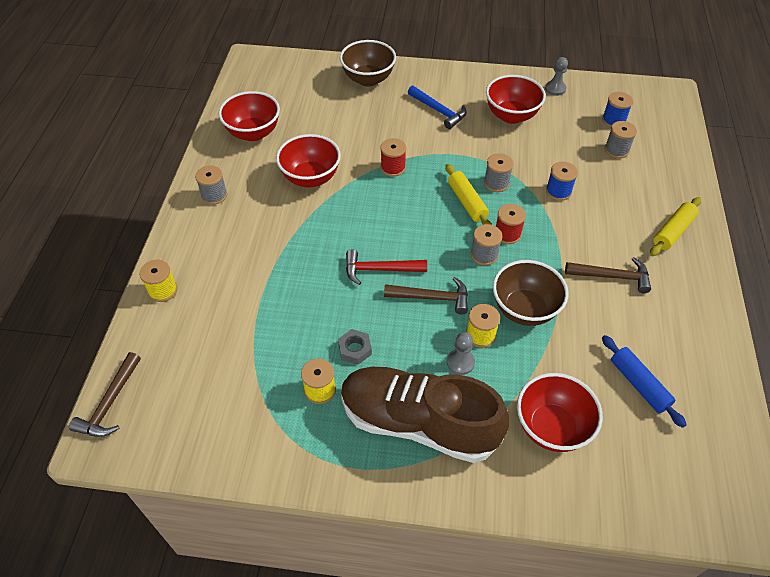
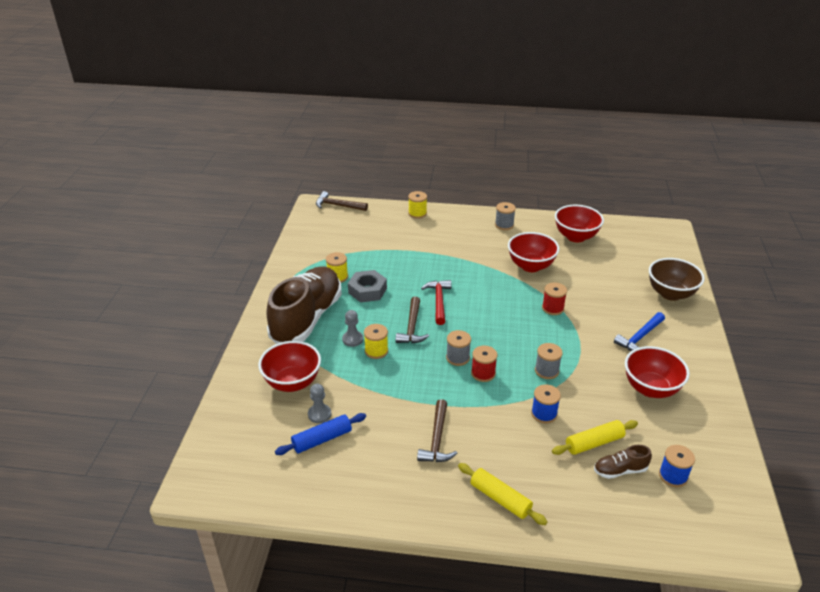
camera: 90 degrees right, 15 degrees down
grey nut [338,329,372,365] -> grey nut [348,270,387,303], size x1.58
yellow rolling pin [445,164,492,225] -> yellow rolling pin moved to [552,420,638,455]
brown bowl [493,260,568,326] -> none
grey pawn [545,57,568,96] -> grey pawn moved to [308,383,331,423]
grey spool [604,121,637,158] -> brown shoe [594,445,652,479]

